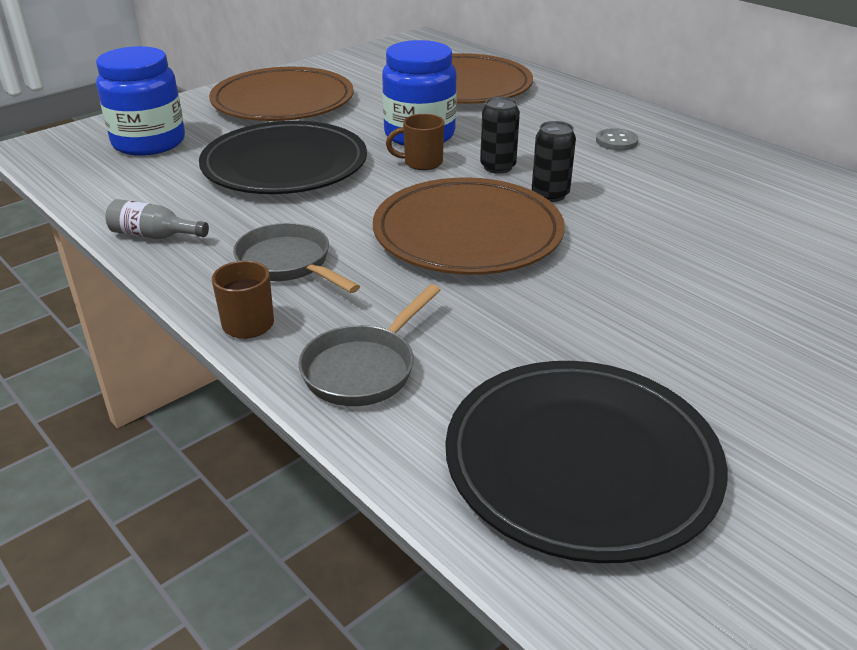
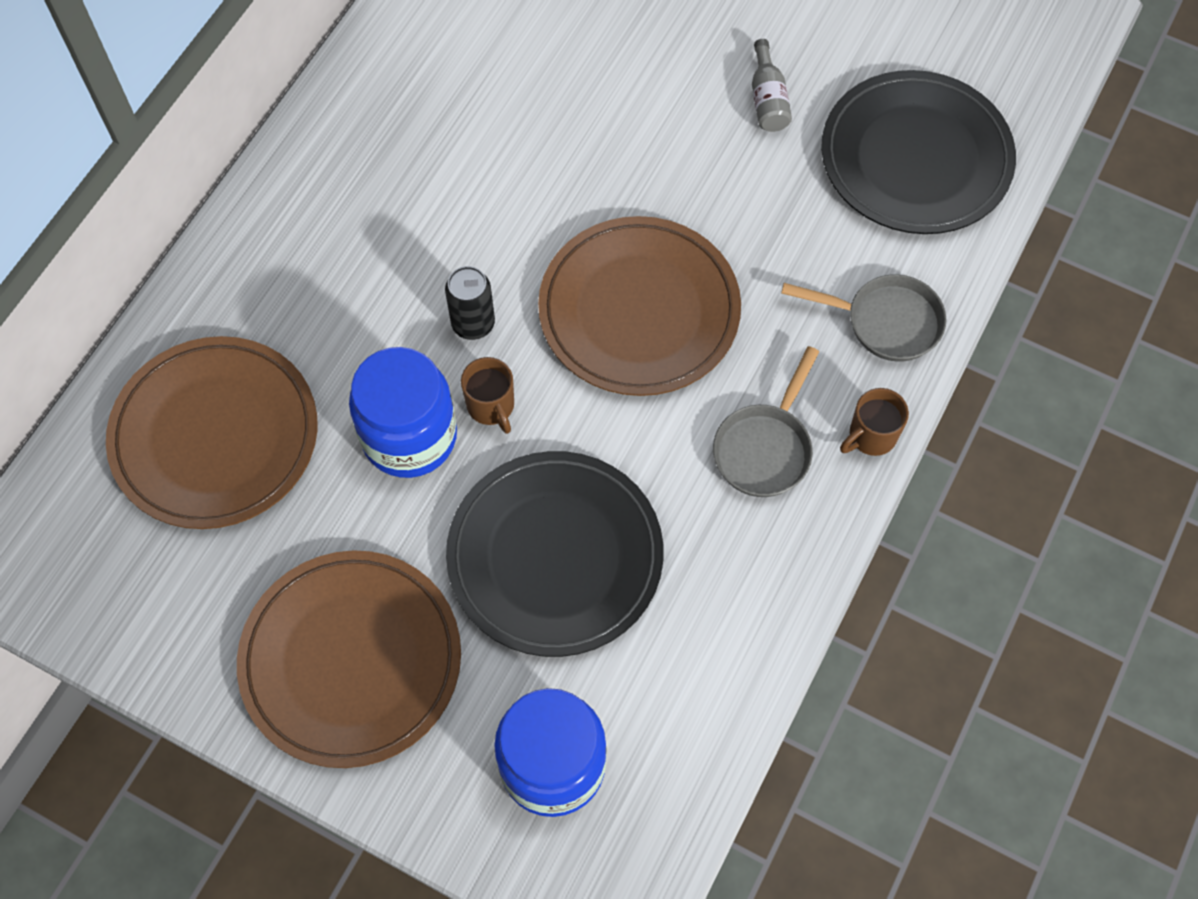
camera: 110 degrees left, 30 degrees up
grey bottle [105,199,209,239] -> grey bottle moved to [752,39,792,132]
black can [532,121,576,202] -> none
grey button [596,128,639,151] -> none

